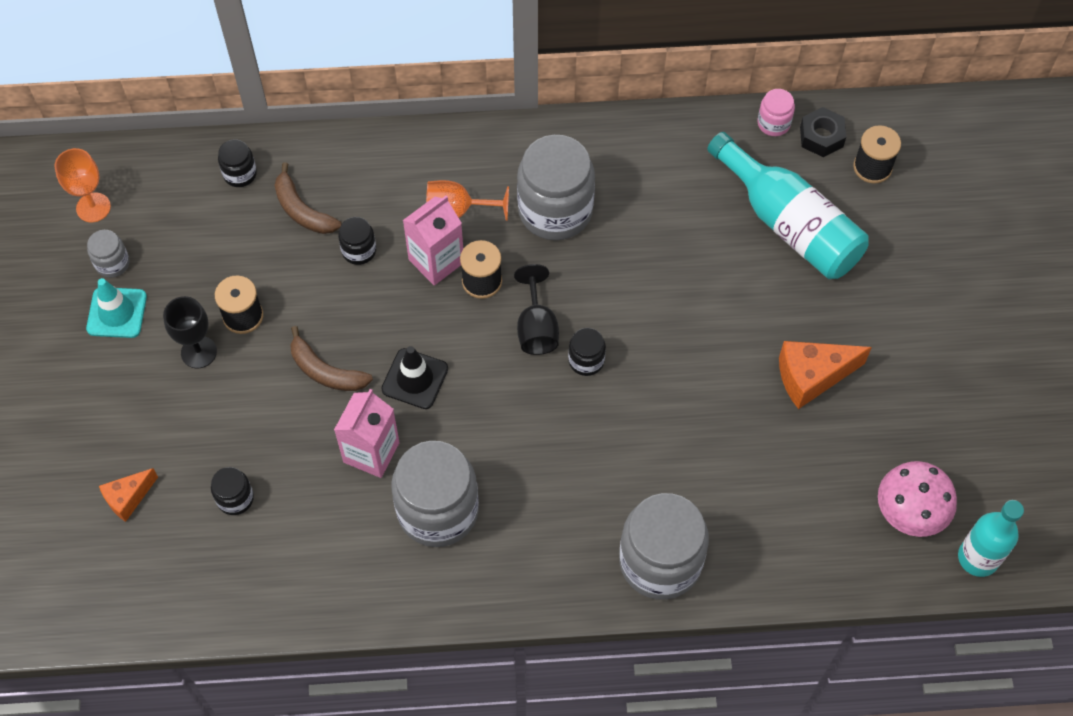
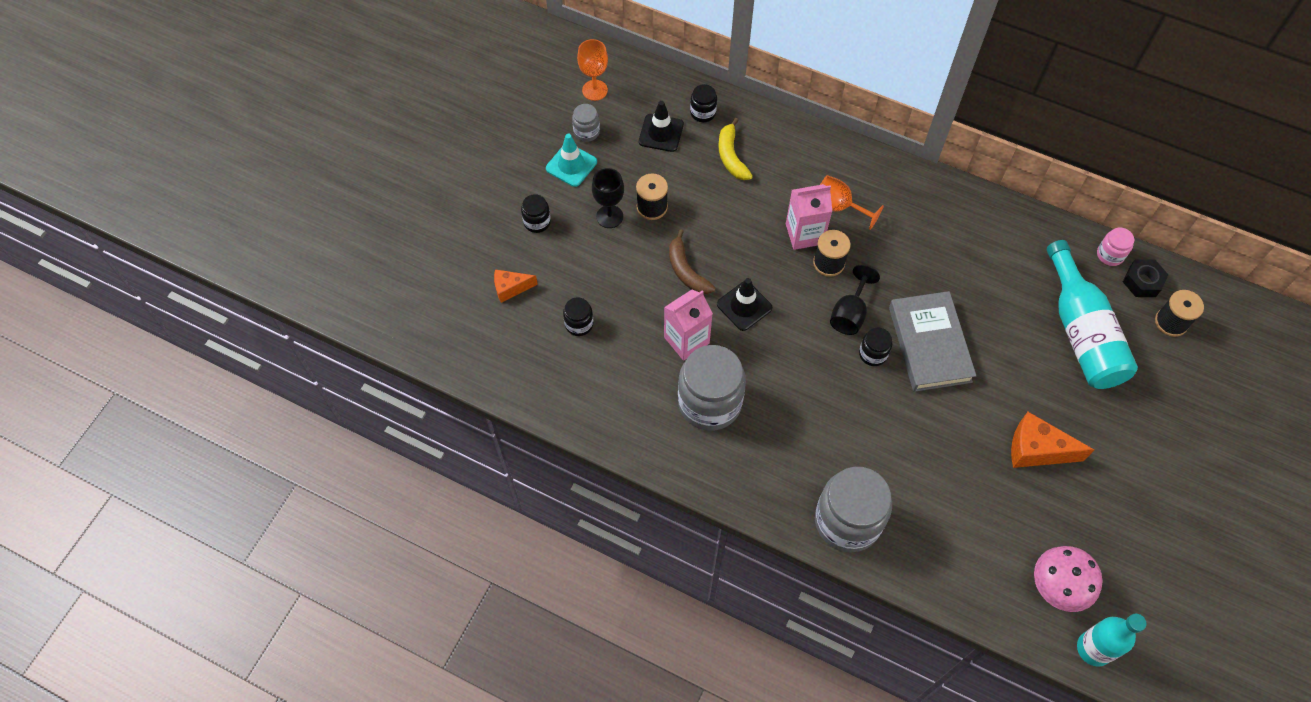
camera: 30 degrees right, 0 degrees up
brown banana [274,162,342,234] -> yellow banana [718,118,753,180]
black jar [338,217,376,265] -> black jar moved to [521,194,551,233]
grey jar [517,135,595,240] -> none
none -> black traffic cone [639,101,684,152]
none -> grey book [889,291,976,392]

